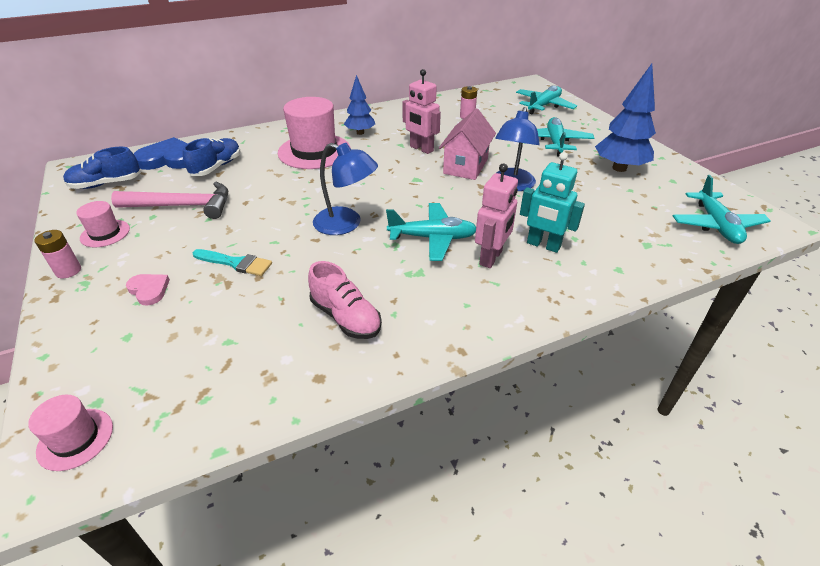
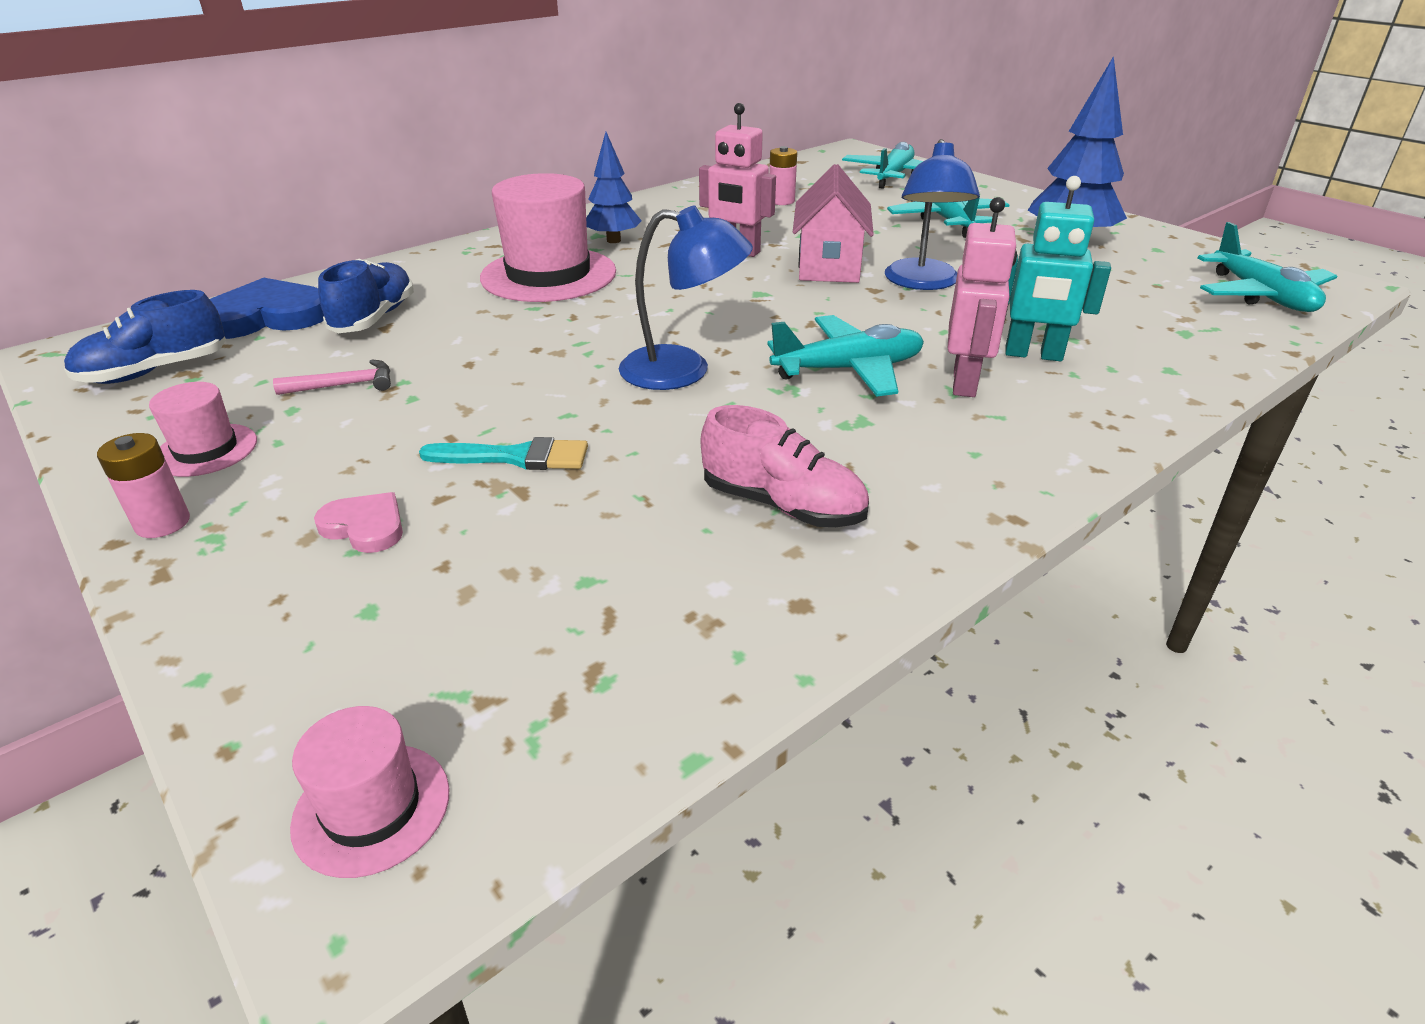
camera: 15 degrees left, 5 degrees down
pink hammer [111,182,228,219] -> pink hammer [273,360,391,395], size x0.50

